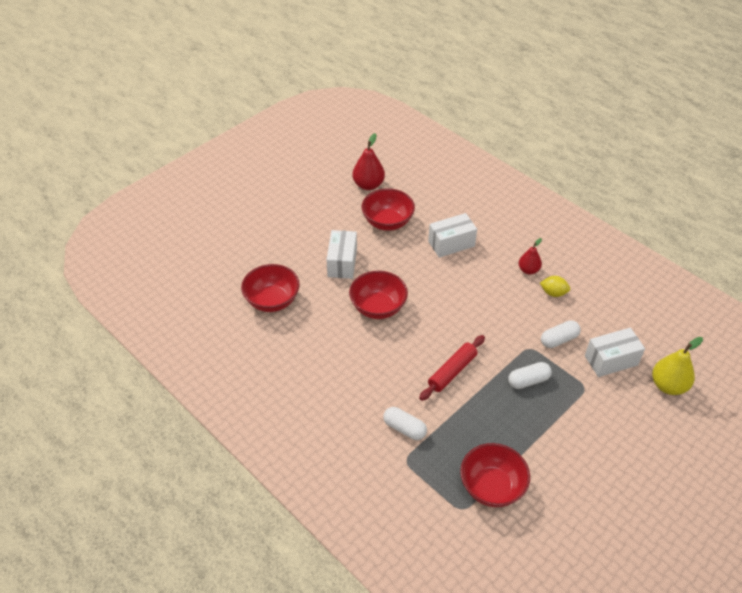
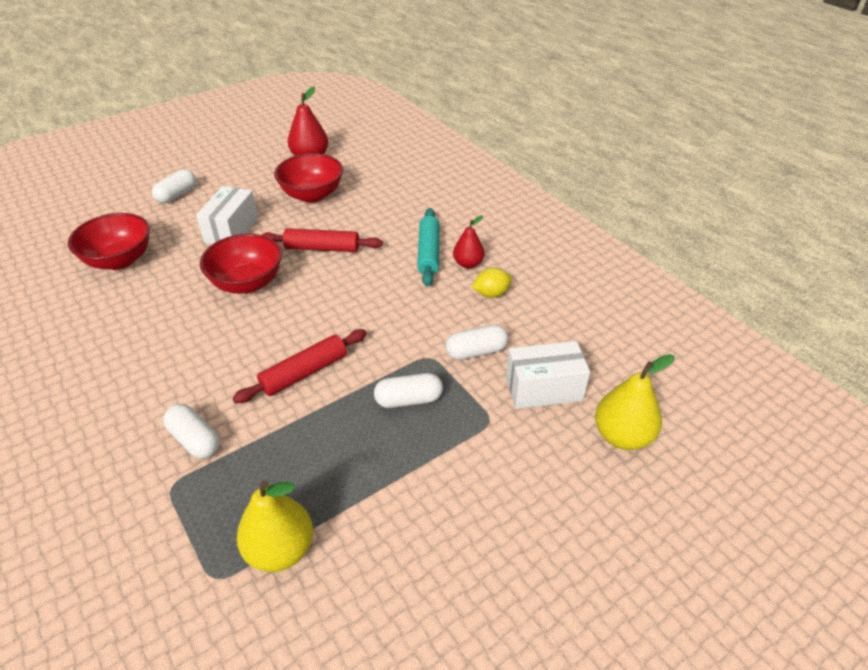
camera: 10 degrees right, 5 degrees down
white box [428,213,477,258] -> none
red bowl [460,443,530,507] -> yellow pear [237,480,313,572]
yellow lemon [540,276,570,297] -> yellow lemon turned 45 degrees counterclockwise [472,268,512,298]
none -> white capsule [152,169,196,203]
none -> red rolling pin [262,228,383,252]
none -> turquoise rolling pin [417,208,440,287]

